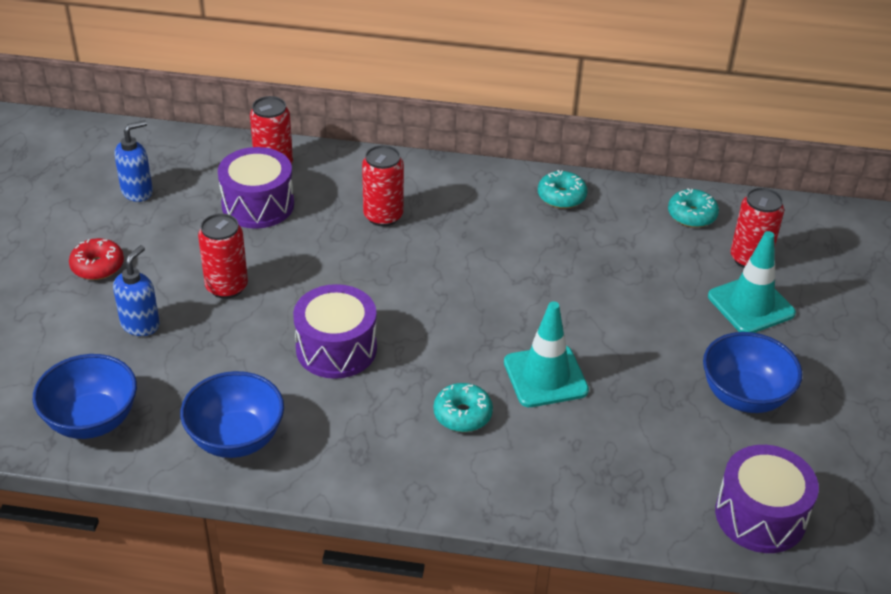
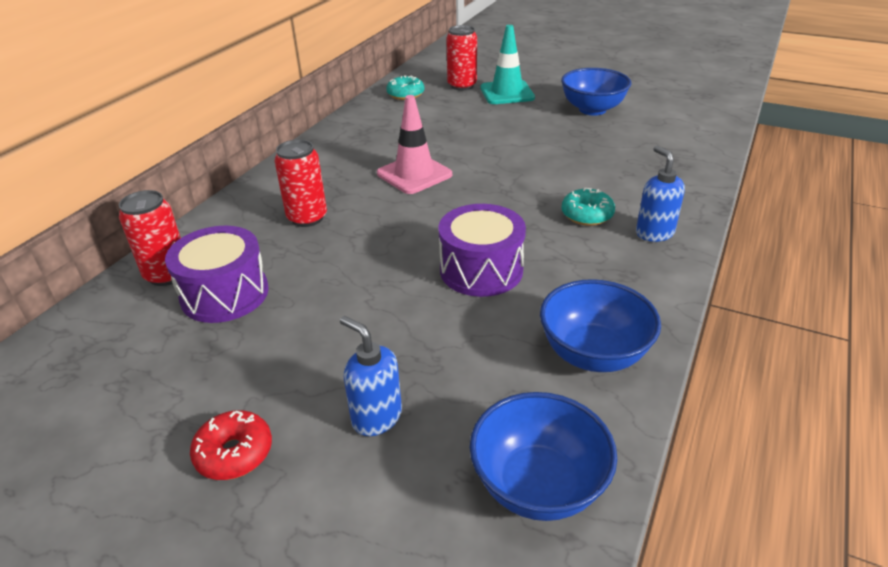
camera: 70 degrees left, 5 degrees down
blue soap dispenser [115,120,153,202] -> blue soap dispenser moved to [636,146,685,242]
red can [198,213,248,299] -> none
turquoise traffic cone [504,301,589,407] -> none
turquoise donut [538,170,587,209] -> none
purple drum [715,445,819,553] -> none
none -> pink traffic cone [377,95,452,194]

